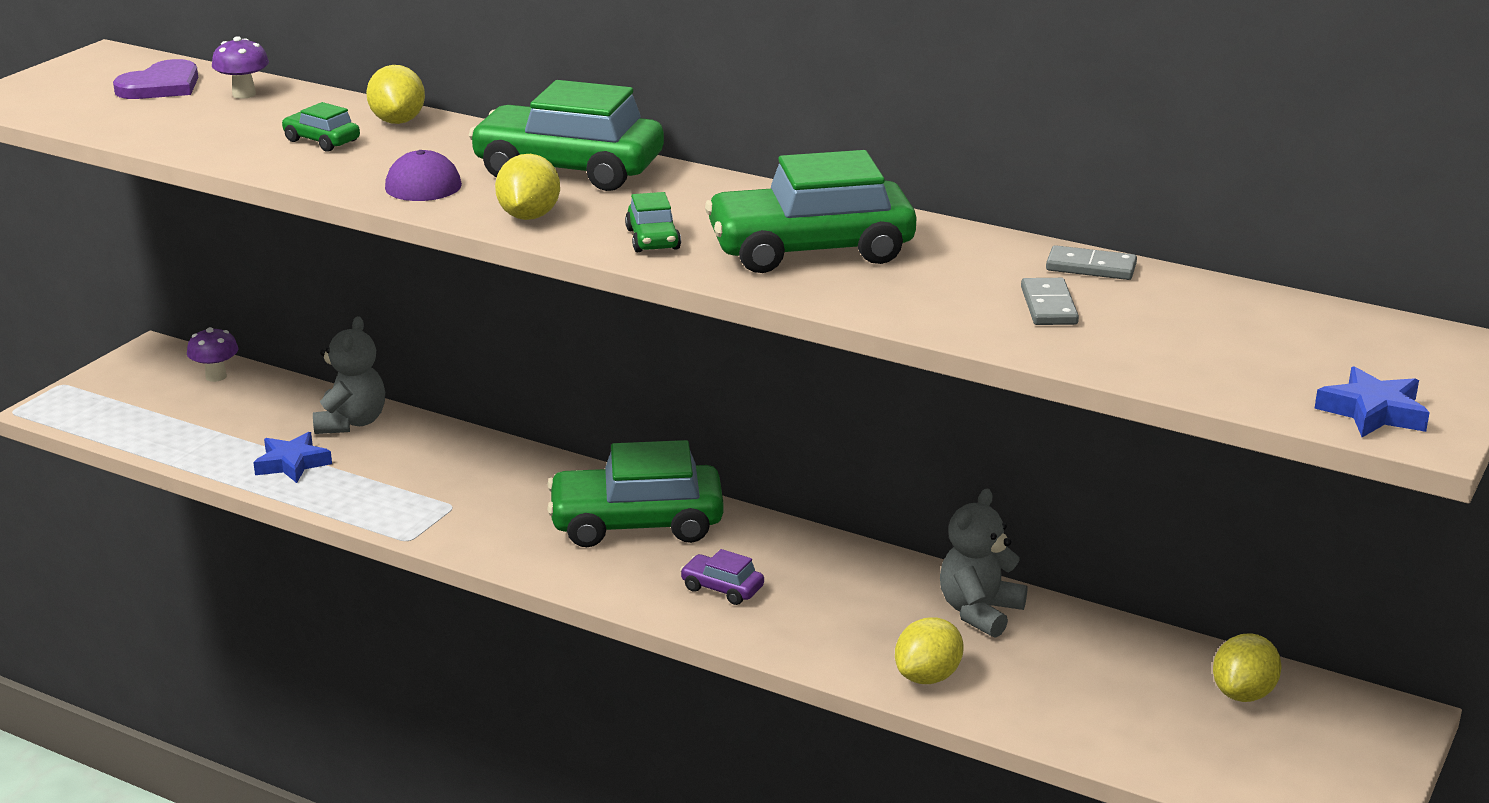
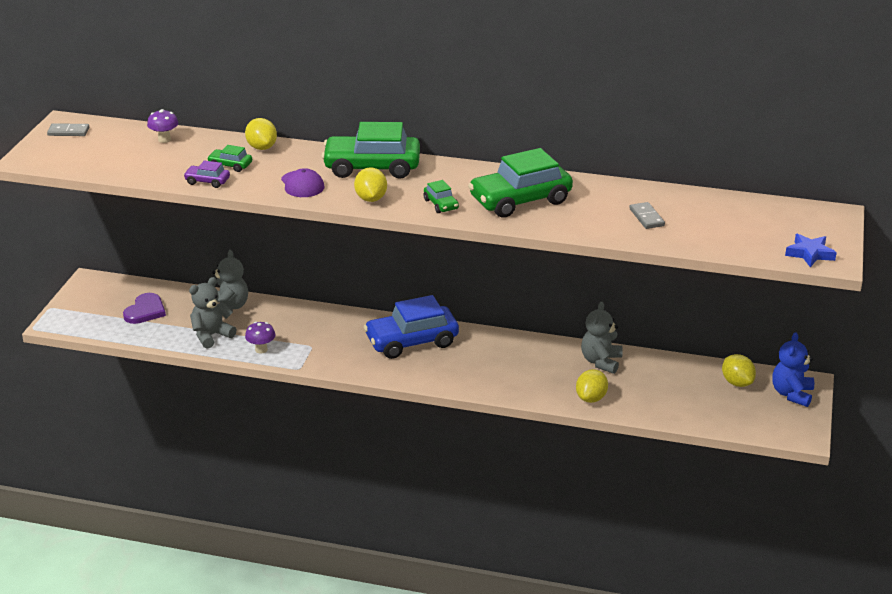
camera: 15 degrees left, 5 degrees up
purple heart [113,59,198,99] -> purple heart moved to [123,293,166,324]
purple mushroom [187,327,239,382] -> purple mushroom moved to [245,322,275,354]
blue star [253,432,332,483] -> grey teddy bear [189,277,237,349]
green car [547,440,724,547] -> blue car [364,295,459,359]
purple car [680,549,764,605] -> purple car moved to [183,161,230,188]
grey domino [1046,245,1137,280] -> grey domino moved to [47,123,89,136]
yellow lemon [1213,633,1281,702] -> yellow lemon turned 45 degrees counterclockwise [722,354,756,387]
none -> blue teddy bear [772,332,814,407]

